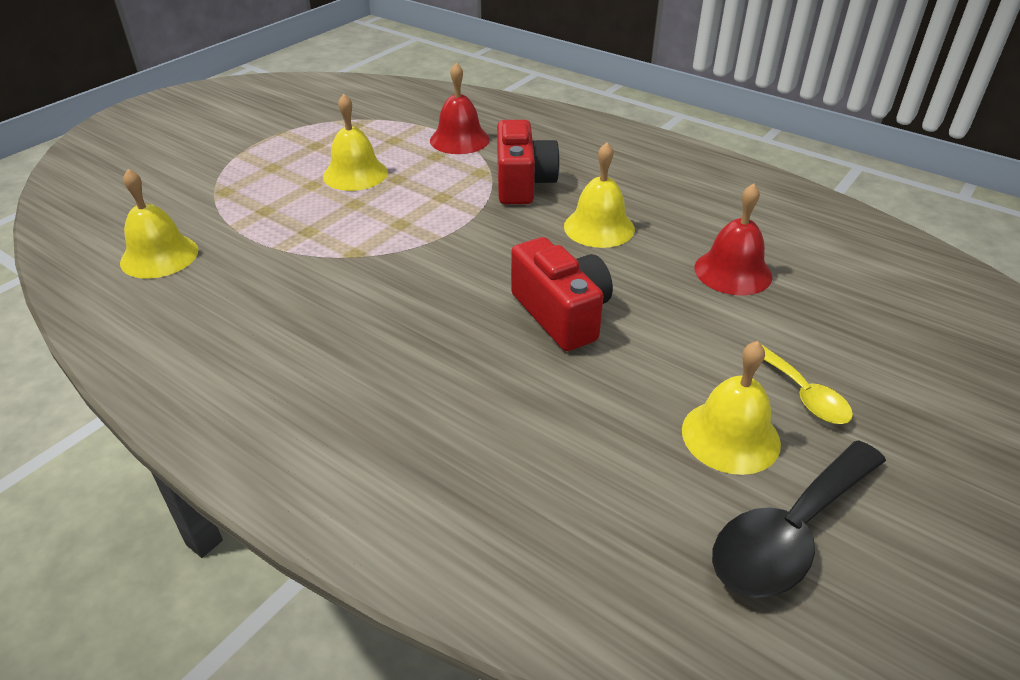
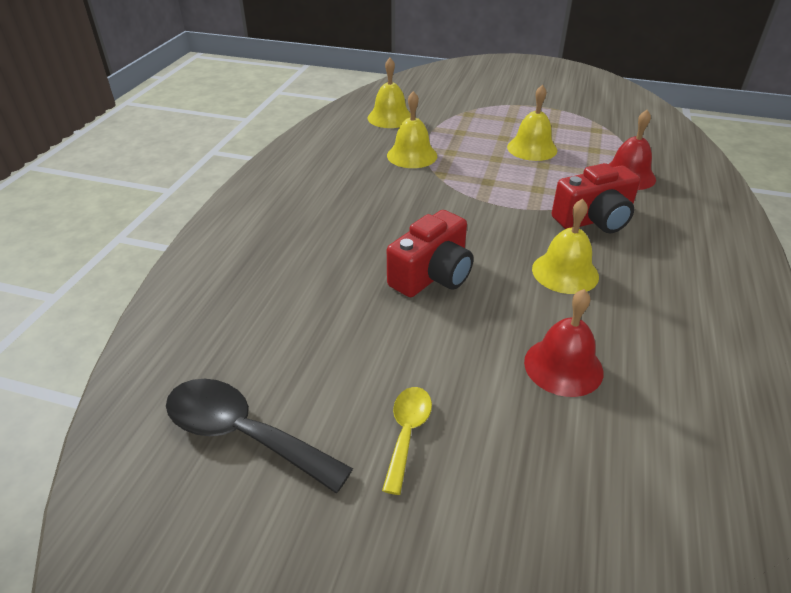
camera: 70 degrees right, 0 degrees up
yellow bell [682,341,781,475] -> yellow bell moved to [387,91,437,168]
yellow spoon [761,344,853,424] -> yellow spoon turned 150 degrees clockwise [382,387,432,495]

